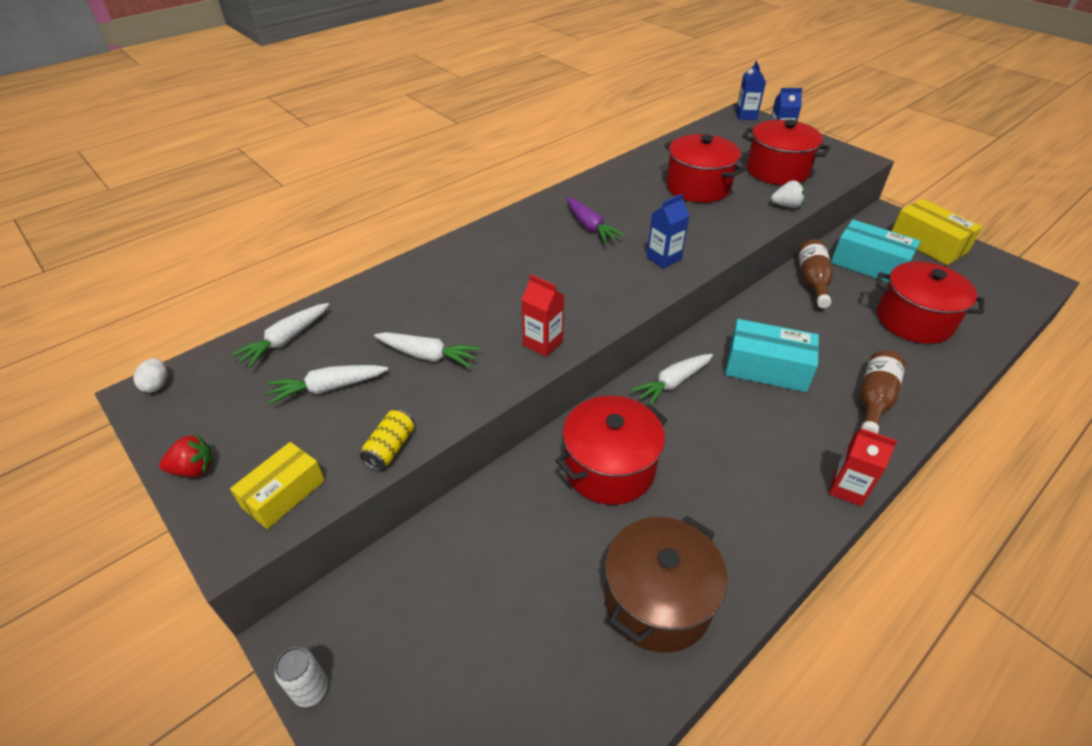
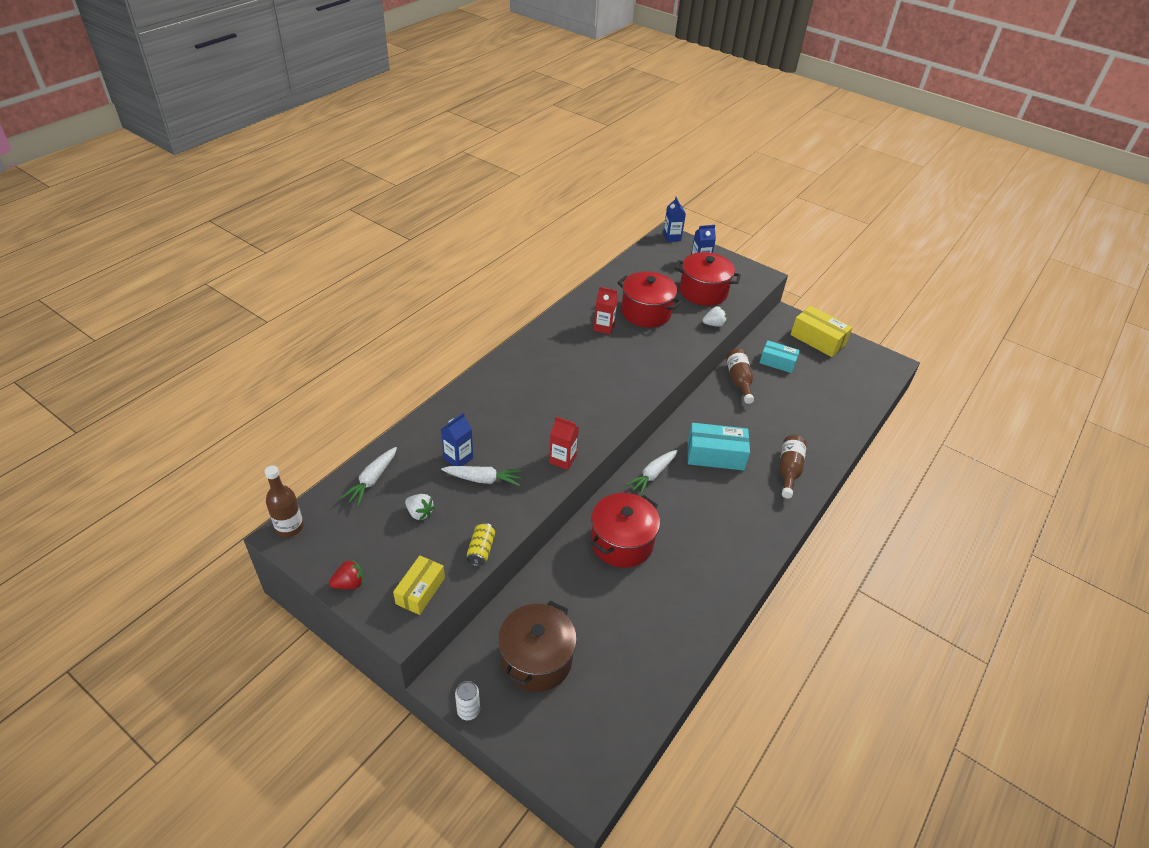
camera: 15 degrees left, 0 degrees up
white egg [134,358,167,393] -> brown bottle [265,465,304,537]
white carrot [267,365,388,405] -> white strawberry [405,494,435,521]
purple carrot [567,197,625,244] -> none
brown pot [604,516,727,653] -> brown pot moved to [498,601,577,692]
blue carton [646,194,690,269] -> blue carton moved to [441,413,473,466]
red carton [829,428,897,506] -> red carton moved to [594,287,618,334]
turquoise box [831,220,921,282] -> turquoise box [760,340,800,373], size x0.67
red pot [876,262,984,344] -> none

